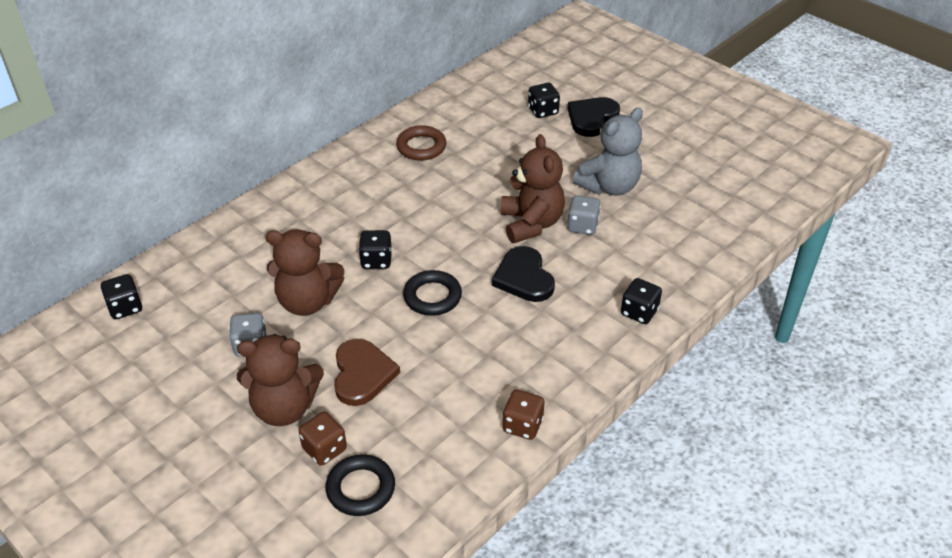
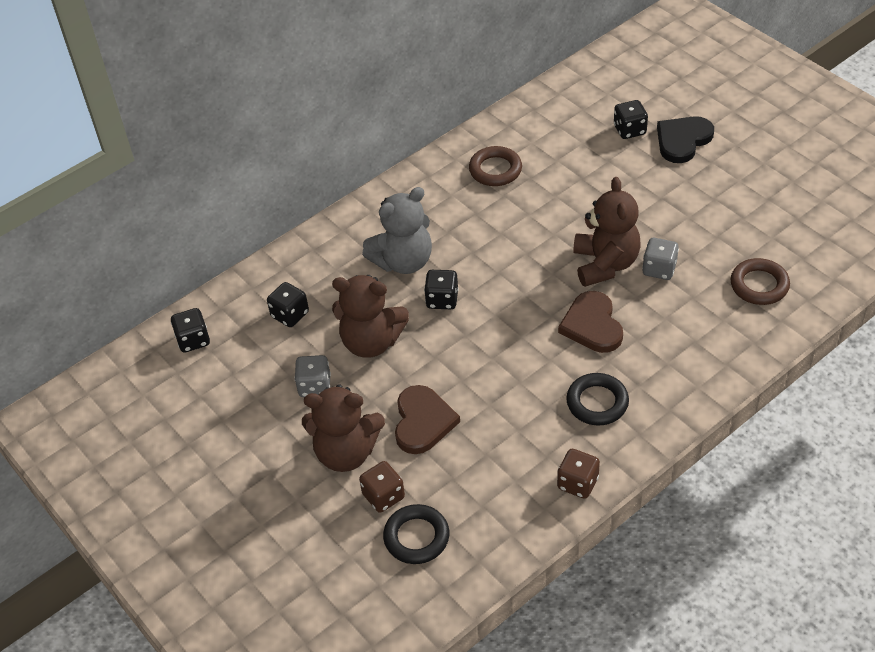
camera: 10 degrees right, 5 degrees up
black ring [403,270,462,316] -> black ring moved to [566,373,629,425]
black heart [492,246,555,302] -> brown heart [558,291,623,353]
grey teddy bear [573,108,643,195] -> grey teddy bear moved to [362,187,432,274]
black dice [621,278,662,324] -> black dice moved to [267,282,309,327]
none -> brown ring [731,258,790,305]

